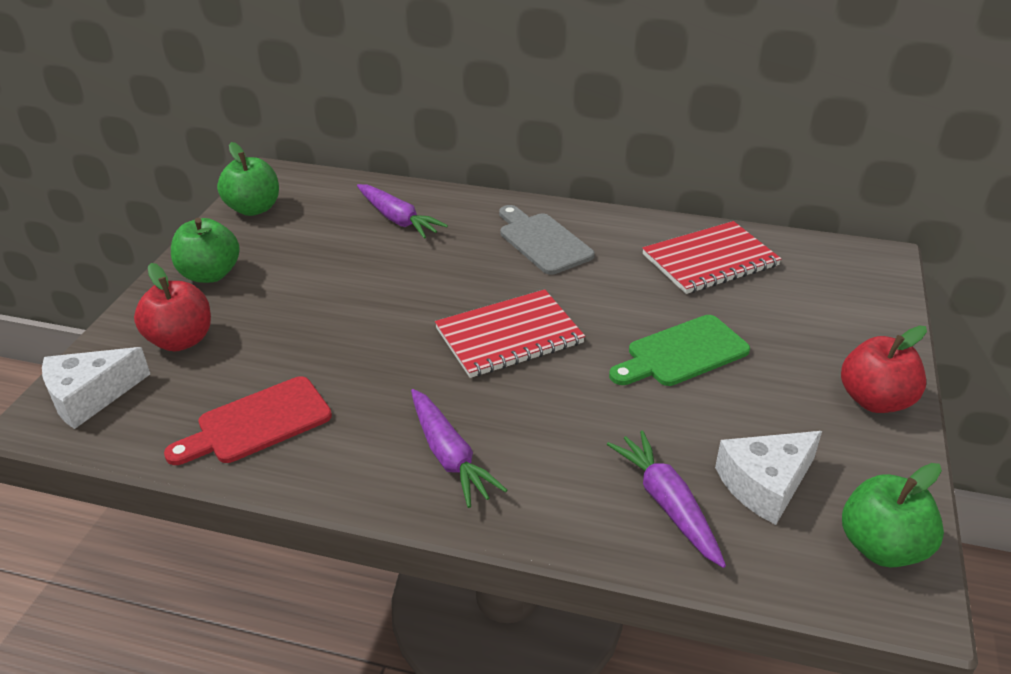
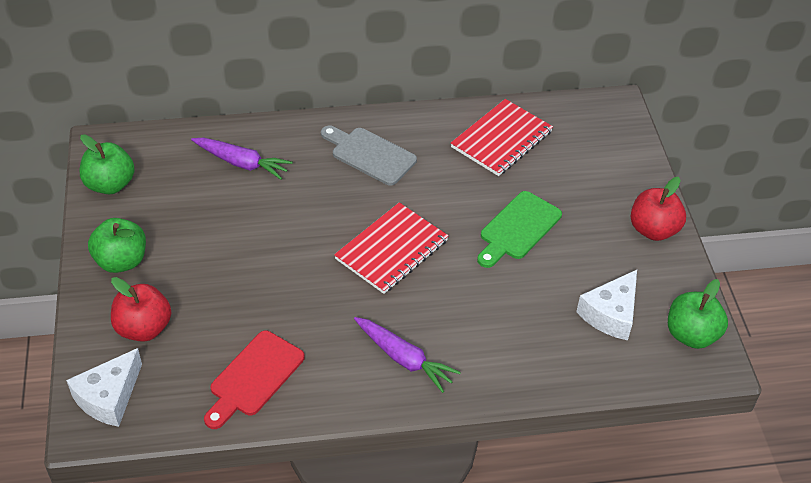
camera: 25 degrees left, 10 degrees up
purple carrot [607,430,726,568] -> none

